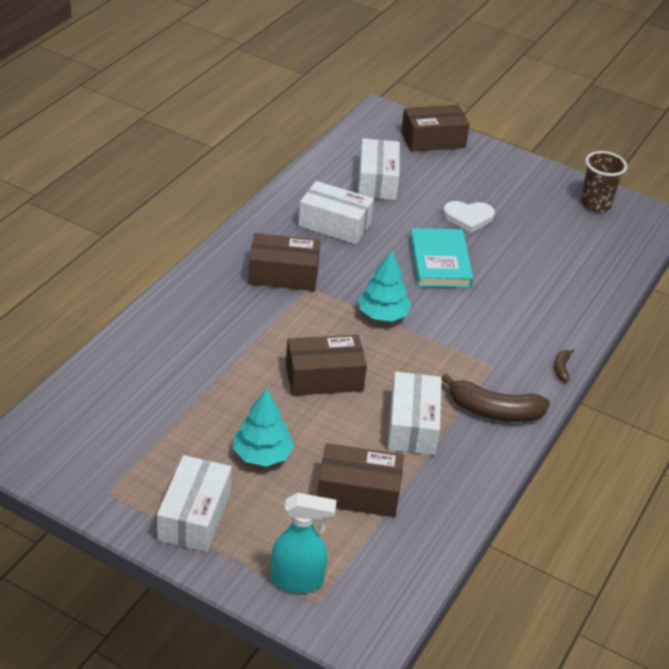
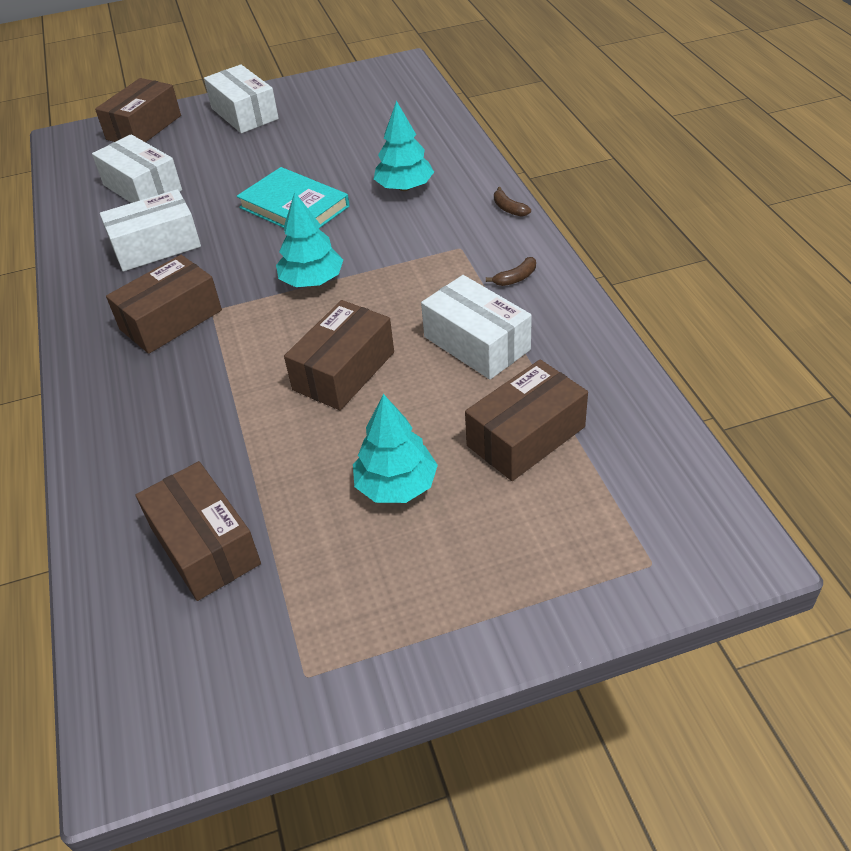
camera: 40 degrees left, 5 degrees up
white box [157,455,232,552] -> white box moved to [204,64,279,133]
turquoise spray bottle [271,493,337,593] -> none
brown banana [442,373,550,422] -> brown banana [486,257,536,286], size x0.45
white heart [443,201,495,233] -> none
brown cup [581,151,627,212] -> none
none -> brown box [135,461,261,601]
none -> turquoise tree [374,101,434,191]

